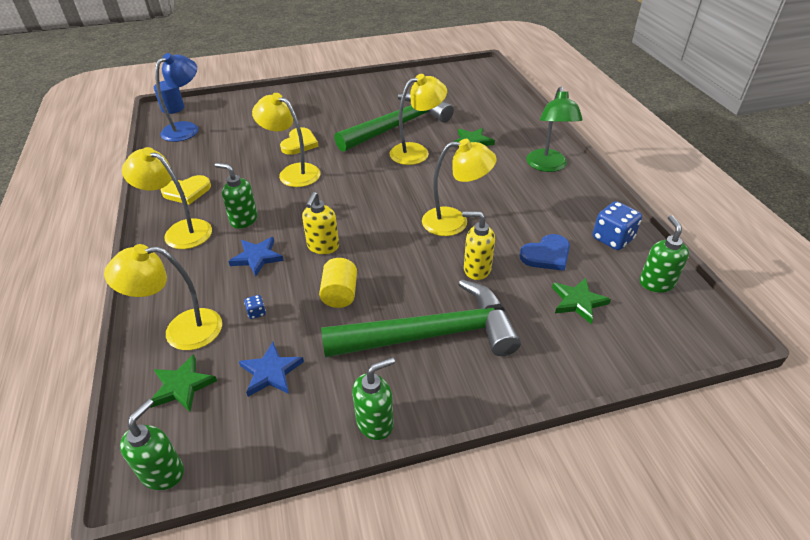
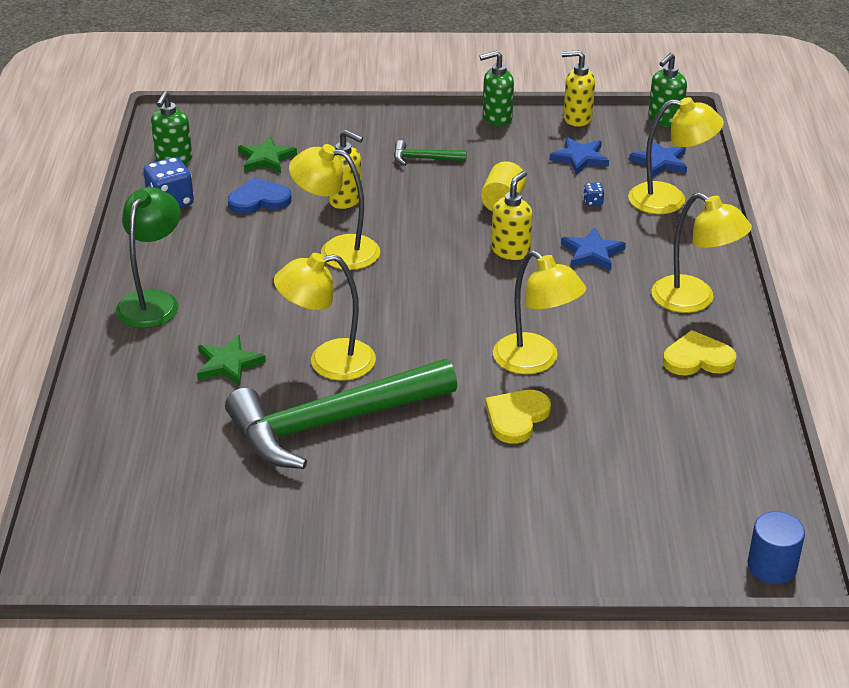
camera: 165 degrees left, 5 degrees down
green star [150,354,217,412] -> blue star [629,141,687,177]
blue lamp [155,53,199,142] -> none
green soap dispenser [215,163,258,229] -> none
green hammer [321,279,521,358] -> green hammer [394,140,467,166], size x0.40
none -> yellow soap dispenser [562,50,595,127]

